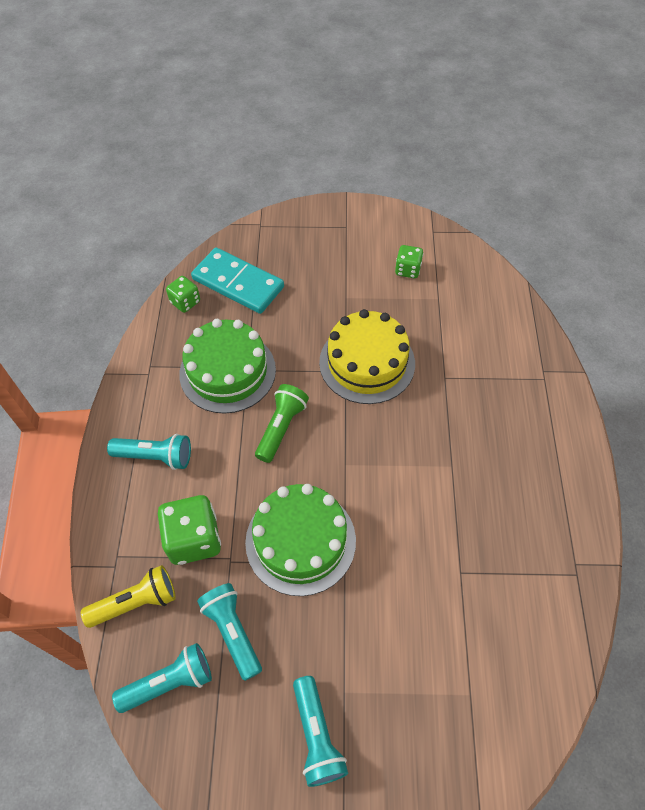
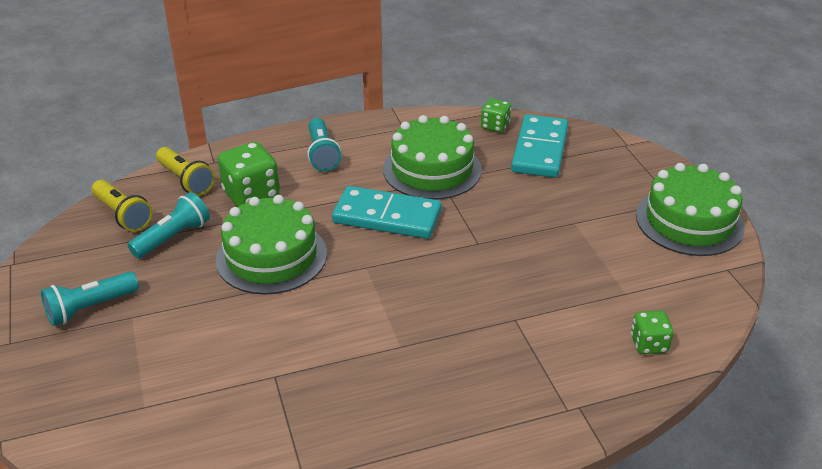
camera: 70 degrees right, 20 degrees down
turquoise flashlight [112,643,212,713] -> yellow flashlight [92,180,153,232]
green flashlight [255,384,309,463] -> turquoise domino [332,186,442,239]
yellow cake [319,309,415,404] -> none
green dice [395,245,424,278] -> green dice moved to [631,310,674,354]
none -> green cake [636,163,745,256]

